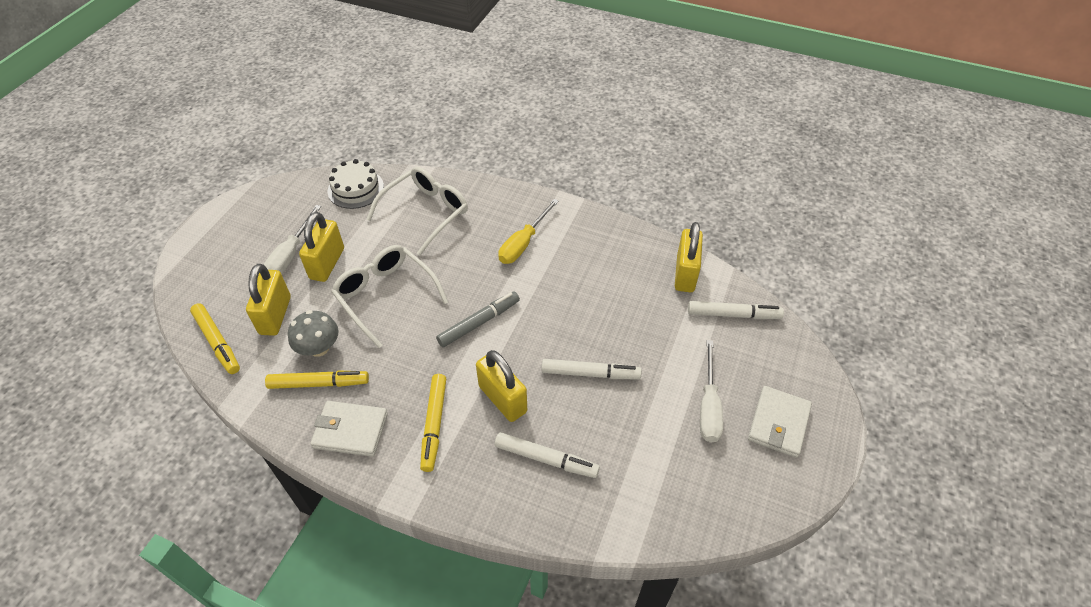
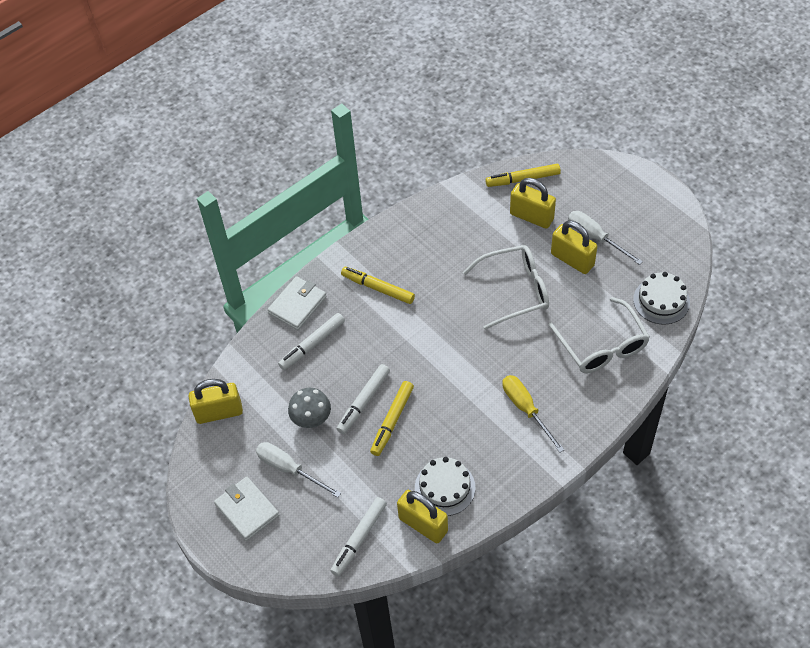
camera: 120 degrees right, 5 degrees up
yellow marker [265,371,369,389] -> yellow marker moved to [370,381,414,456]
grey mushroom [288,310,339,357] -> grey mushroom moved to [288,388,331,428]
white wallet [310,401,388,457] -> white wallet moved to [267,276,327,330]
grey marker [436,292,520,347] -> none
yellow padlock [476,350,527,422] -> yellow padlock moved to [189,379,243,424]
none -> white cake [415,457,476,516]

